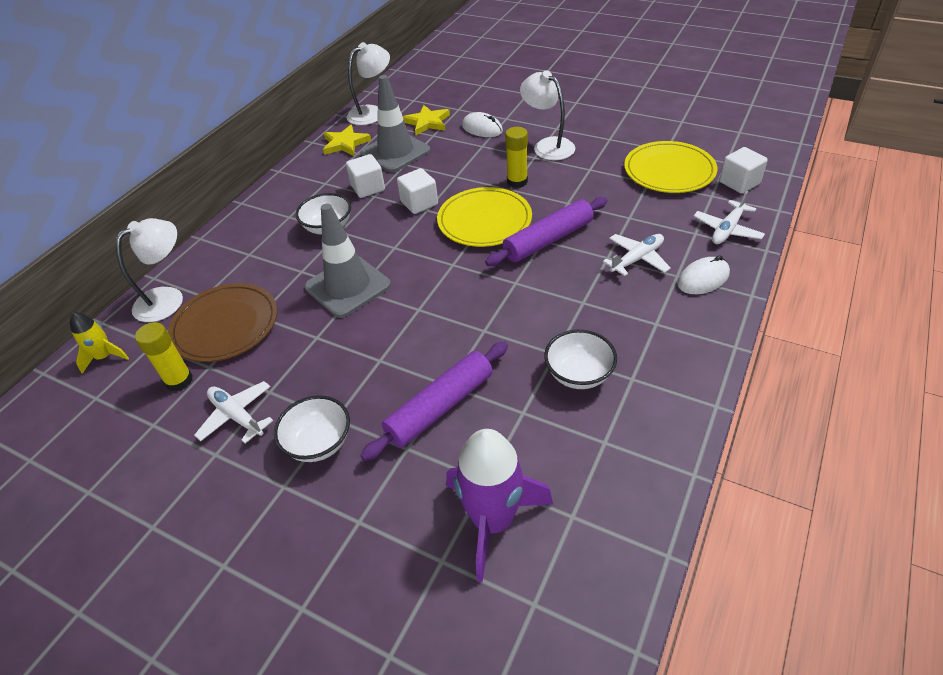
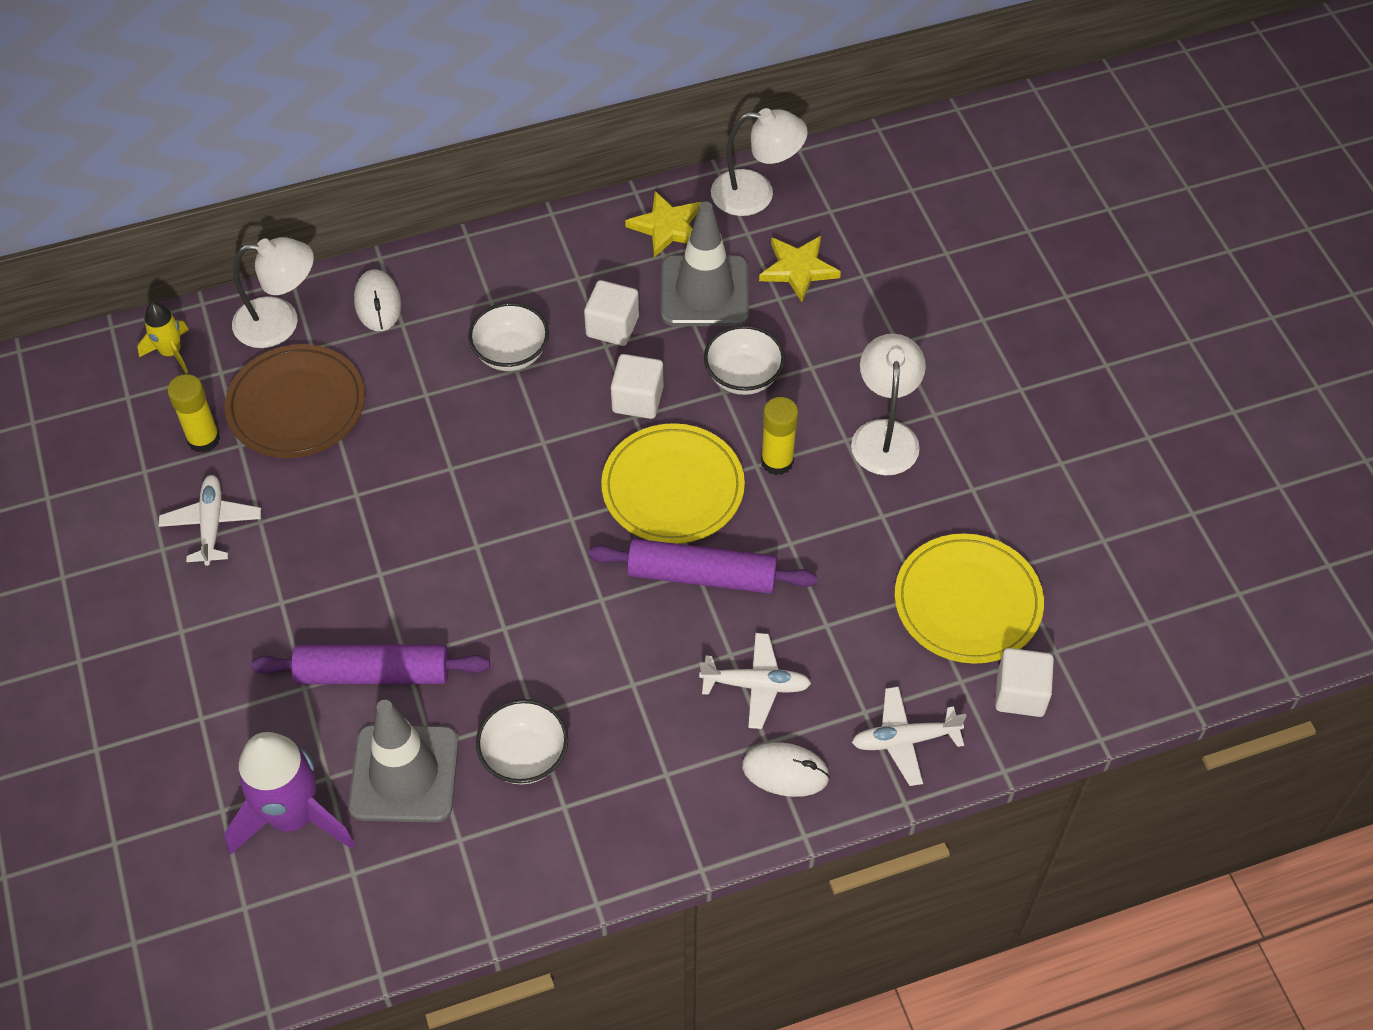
camera: 40 degrees right, 10 degrees up
white bowl [274,396,350,462] -> white bowl moved to [704,325,785,395]
grey traffic cone [305,203,391,318] -> grey traffic cone moved to [348,700,459,822]
white mouse [462,112,503,137] -> white mouse moved to [354,269,401,331]

